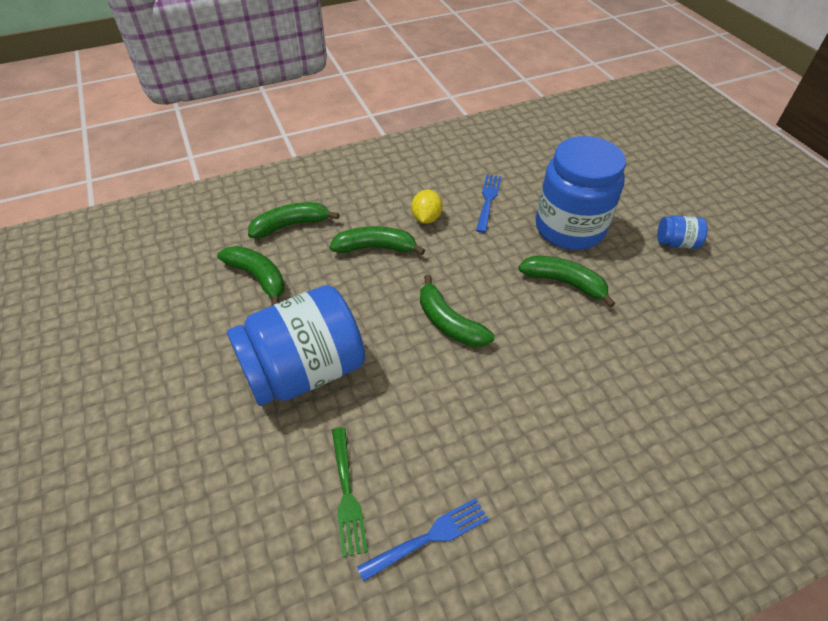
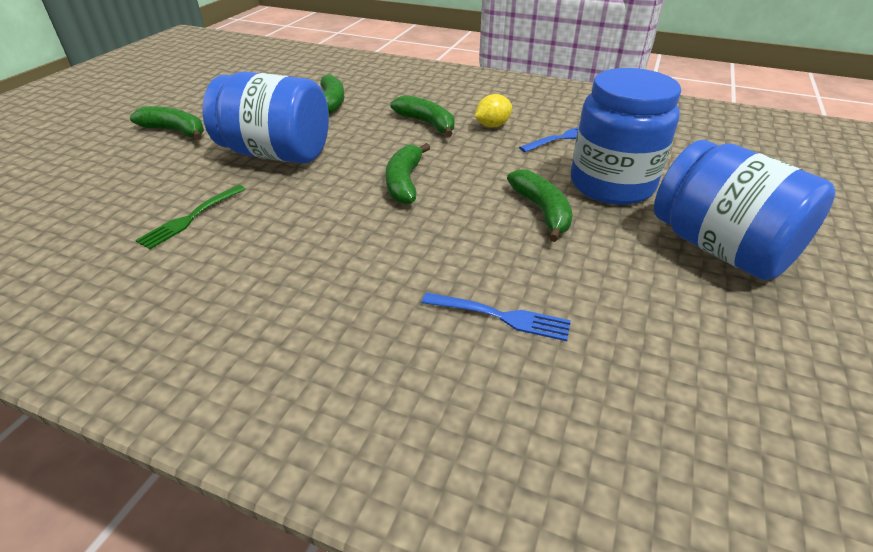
camera: 45 degrees right, 10 degrees down
green banana [248,202,339,238] -> green banana moved to [130,106,204,140]
blue fork [357,498,489,582] -> blue fork moved to [422,292,571,341]
blue jar [657,215,708,249] -> blue jar [654,140,836,280], size x2.35

